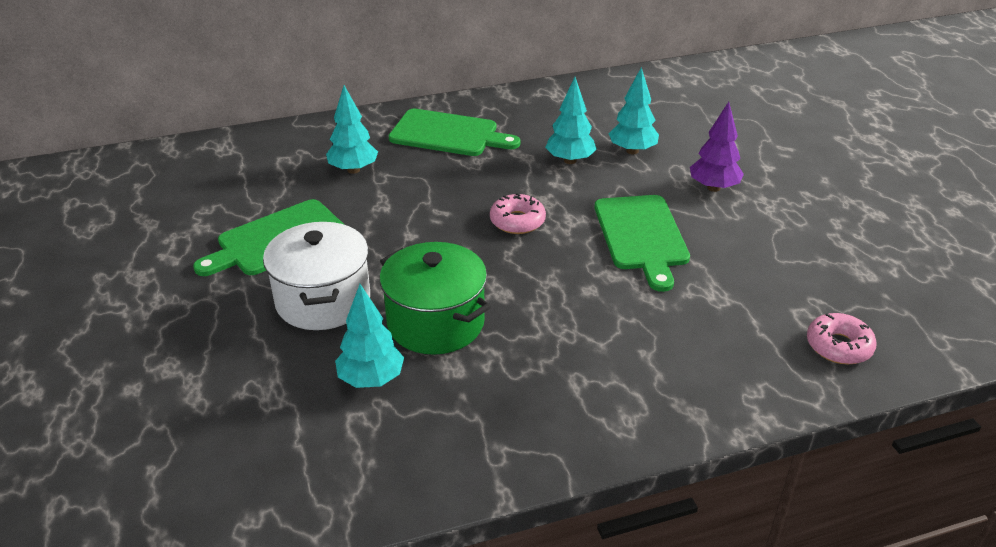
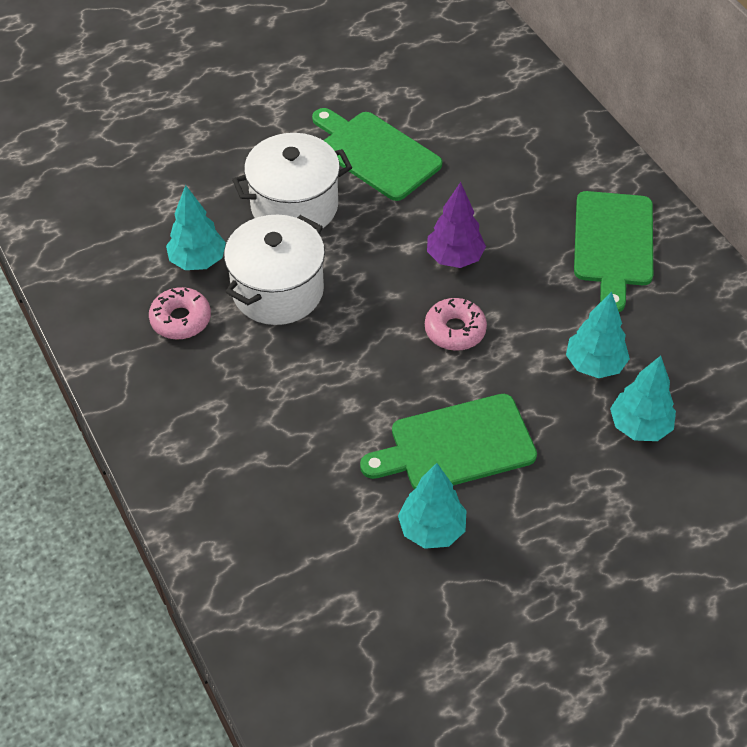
camera: 80 degrees right, 15 degrees up
turquoise tree [326,85,378,174] -> turquoise tree moved to [398,463,467,549]
green pot [380,242,491,355] -> white pot [224,215,325,325]
purple tree [690,102,744,192] -> purple tree moved to [427,182,486,268]
pink donut [807,313,877,364] -> pink donut moved to [149,287,211,340]

